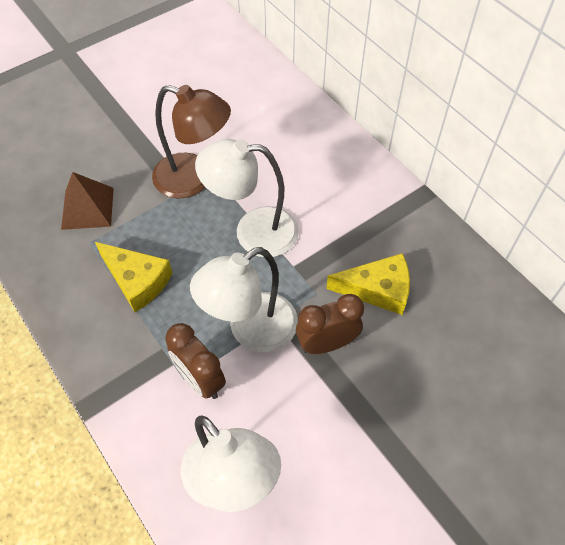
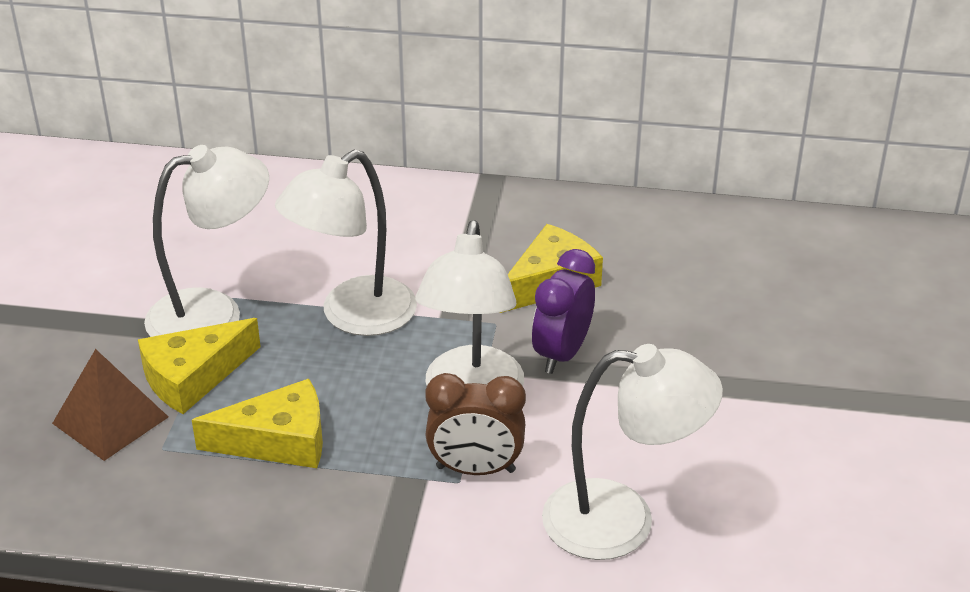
camera: 45 degrees left, 20 degrees down
brown lamp [152,85,231,198] -> white lamp [144,145,269,337]
brown clock [296,294,364,354] -> purple clock [532,249,595,374]
none -> yellow cheese [138,318,261,414]

